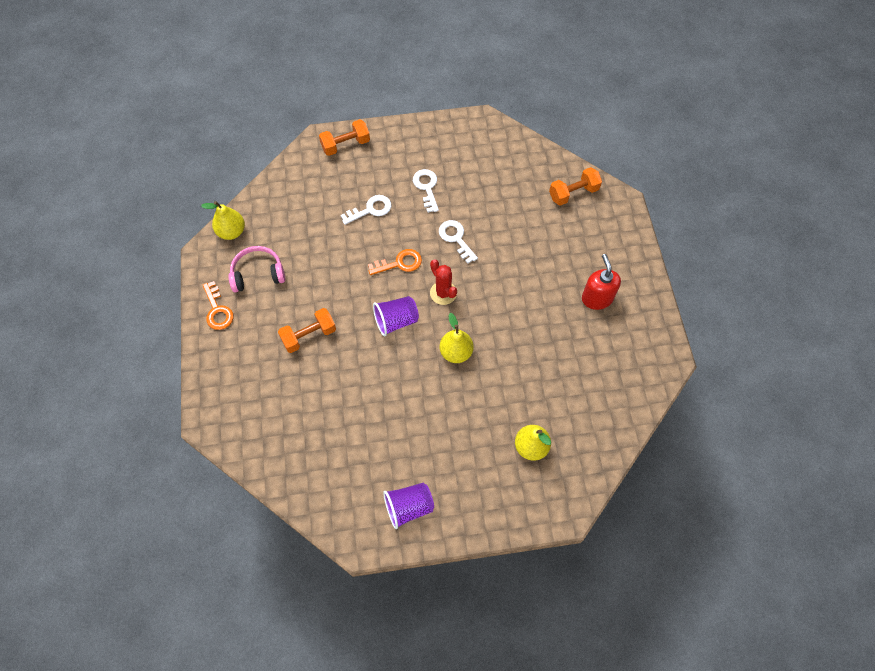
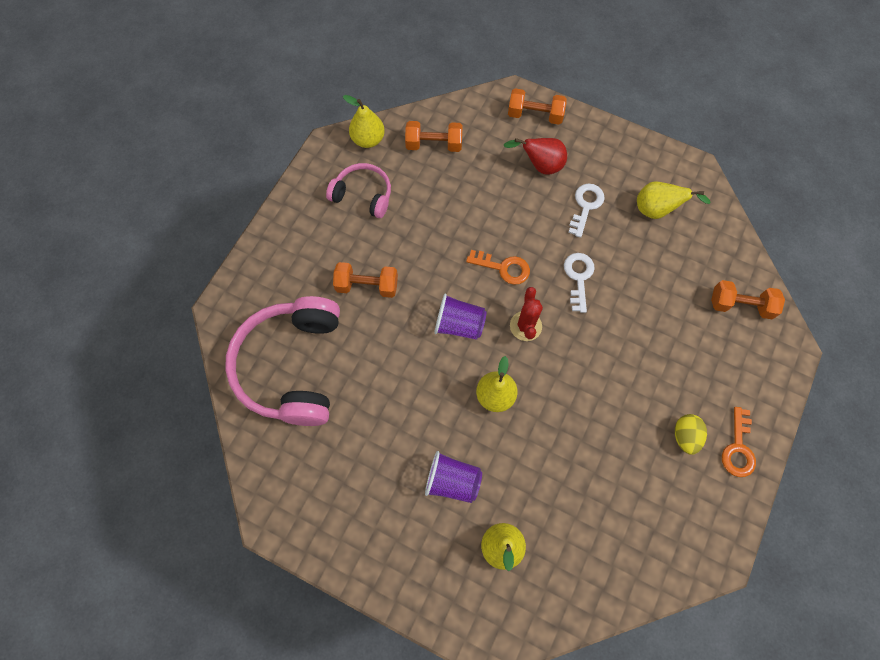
camera: 35 degrees right, 5 degrees up
orange key [203,281,233,330] -> orange key moved to [722,407,756,477]
white key [341,195,391,225] -> none
purple cup [383,483,434,529] -> purple cup moved to [425,451,482,503]
red soap dispenser [582,254,621,310] -> yellow egg [675,414,707,455]
none -> pink headphones [225,296,340,426]
none -> orange dumbbell [405,121,463,152]
none -> red pear [503,138,567,175]
none -> yellow pear [637,181,711,219]

